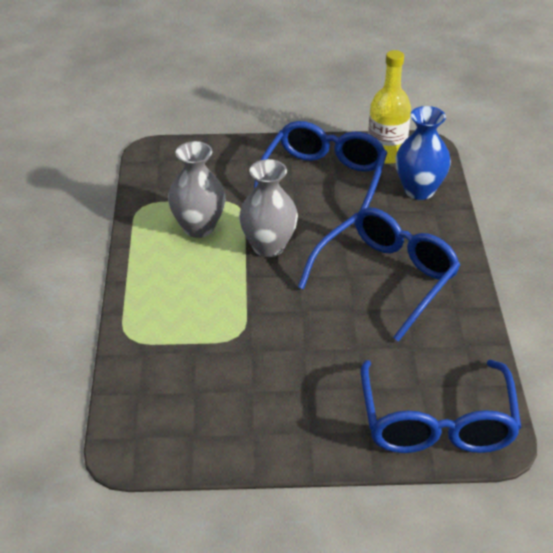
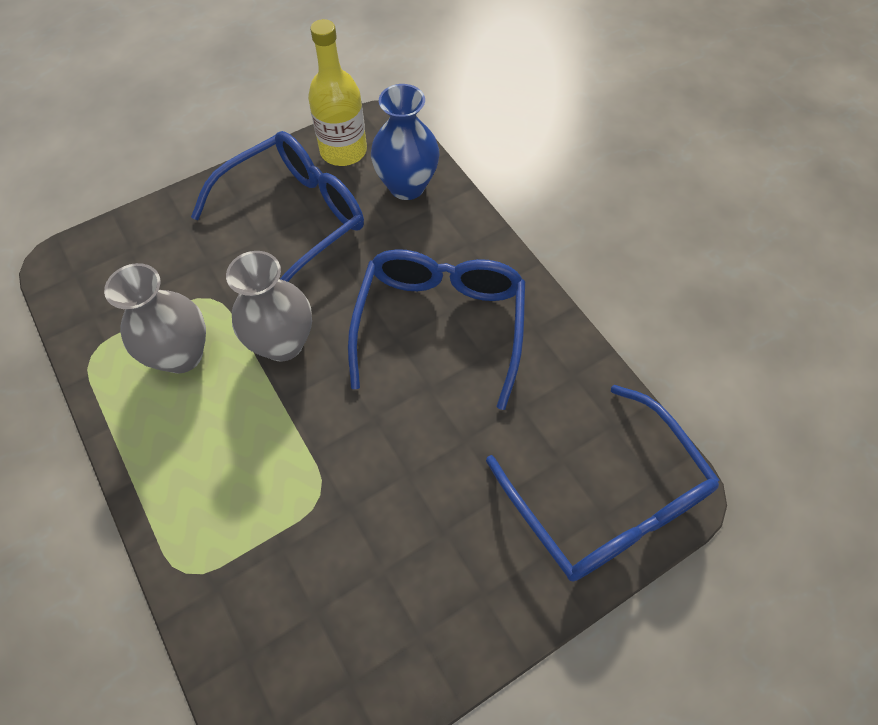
camera: 30 degrees left, 20 degrees up
blue glasses [254,121,387,225] -> blue glasses turned 60 degrees clockwise [191,131,364,282]

